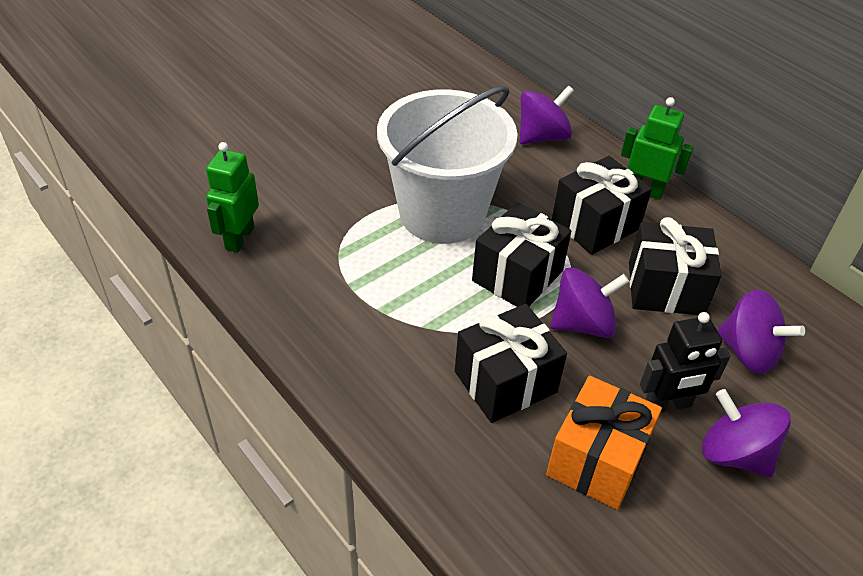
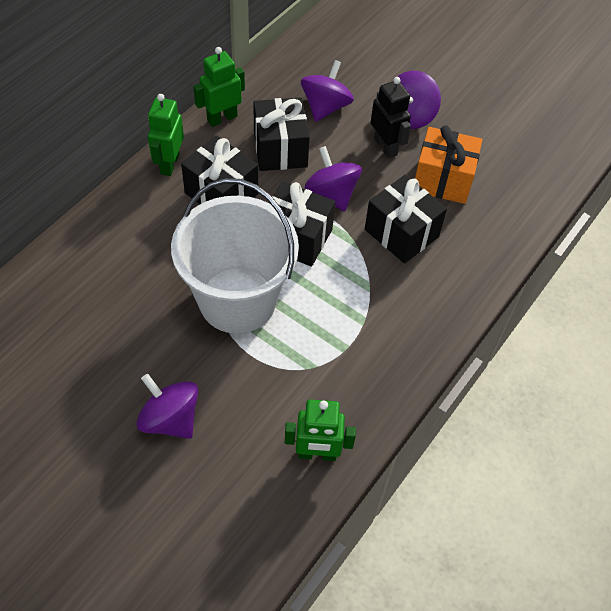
camera: 105 degrees left, 10 degrees up
purple spinning top [519,85,574,144] -> purple spinning top moved to [136,374,199,439]
none -> green robot [193,47,245,127]

